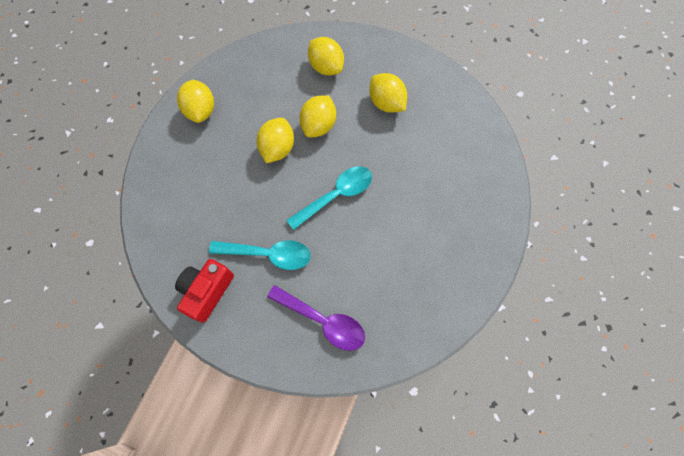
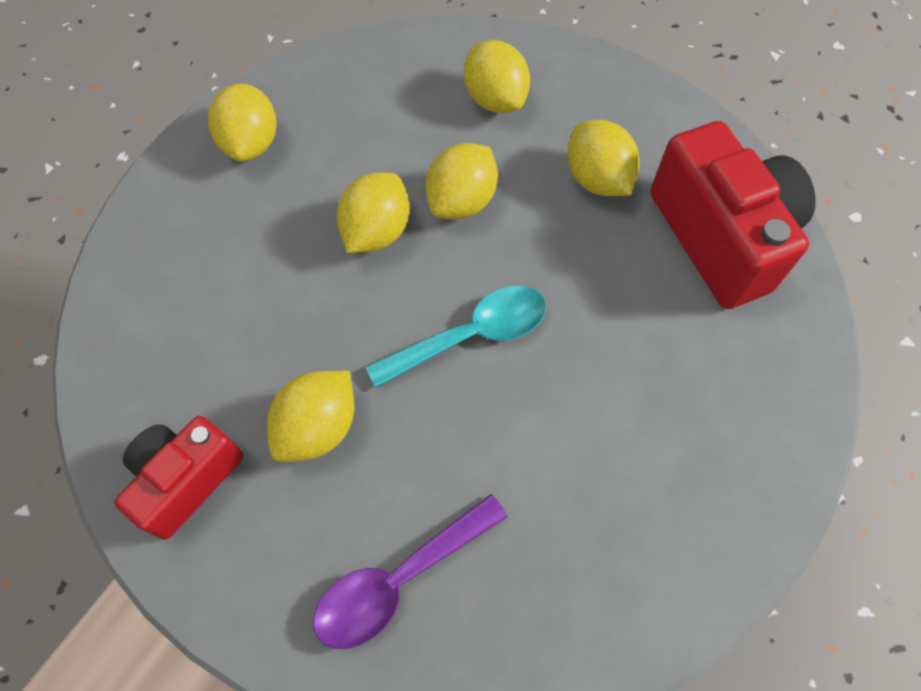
camera: 10 degrees right, 5 degrees down
turquoise spoon [209,240,311,270] -> yellow lemon [267,371,355,462]
purple spoon [267,285,365,351] -> purple spoon turned 105 degrees clockwise [313,494,508,649]
none -> red camera [650,121,816,309]

